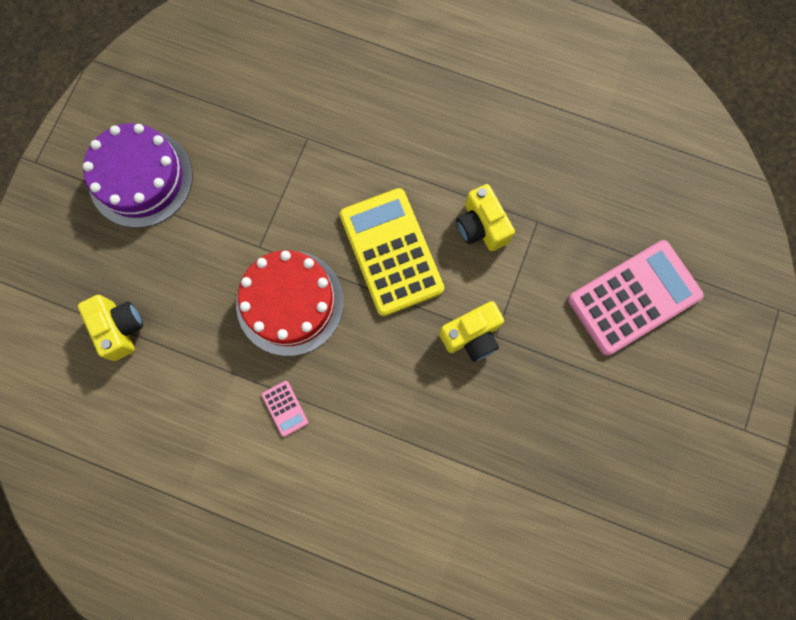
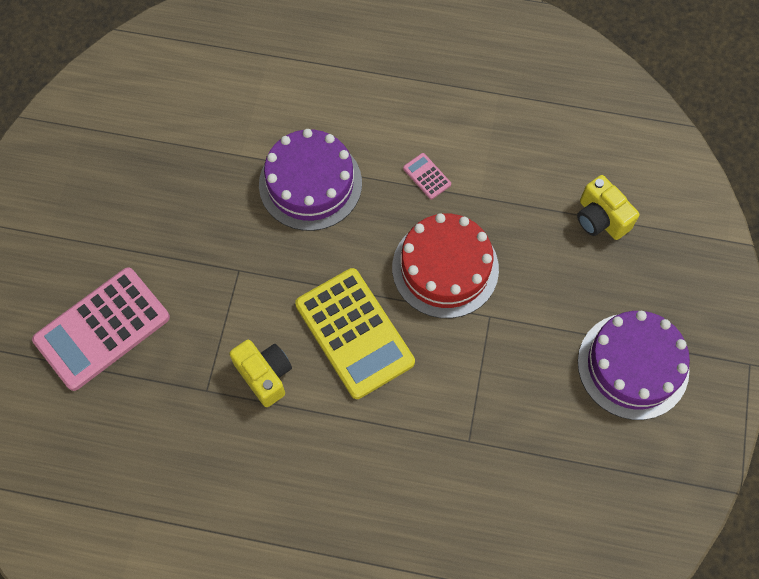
camera: 170 degrees right, 10 degrees down
yellow camera [439,301,504,362] -> none
none -> purple cake [259,129,362,231]

